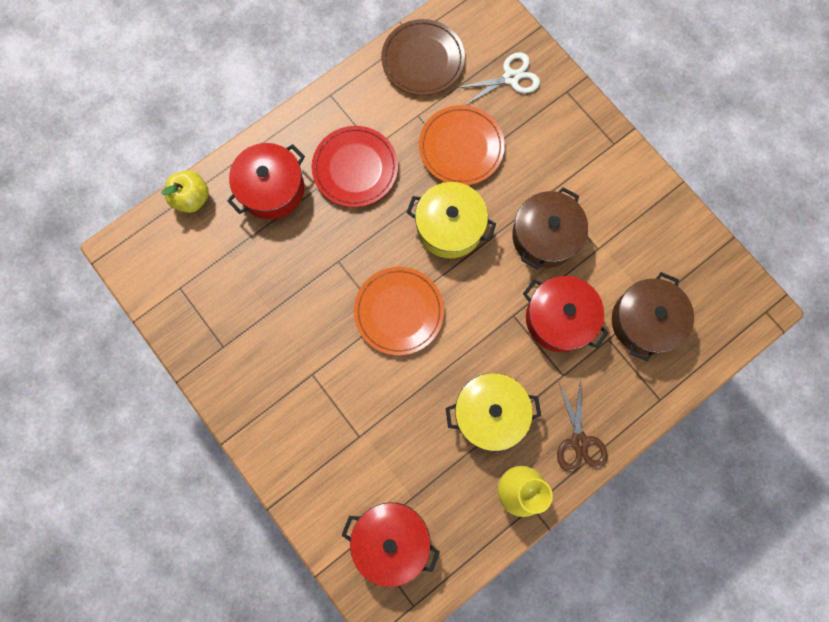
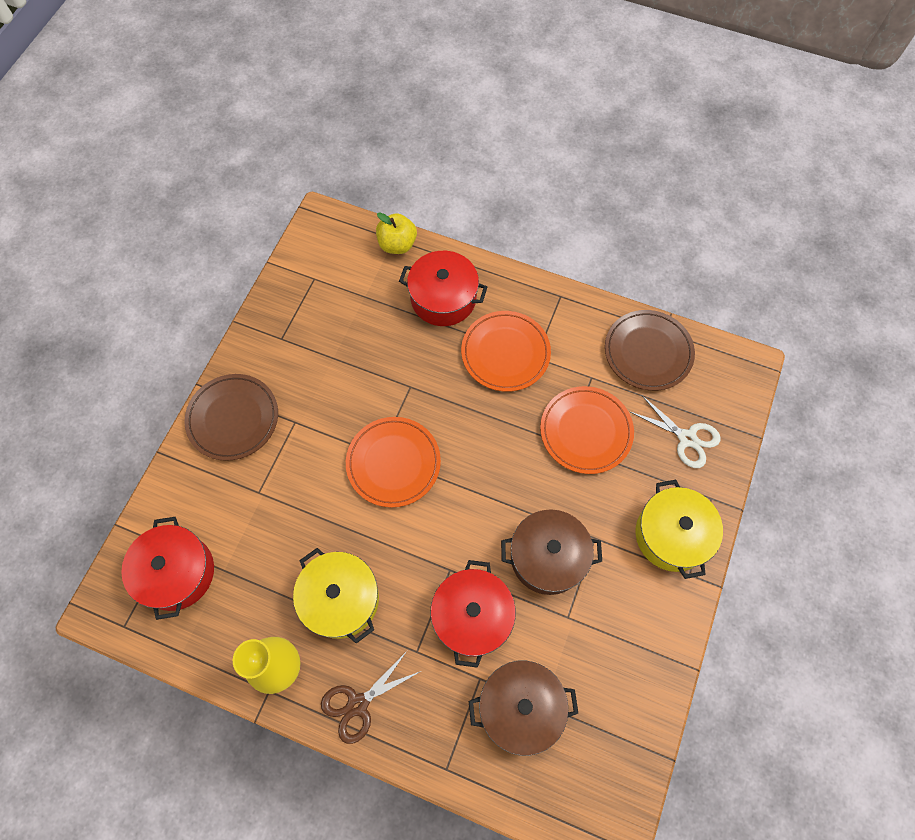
camera: 60 degrees right, 10 degrees down
red plate [312,126,398,207] -> orange plate [461,311,551,392]
yellow pot [407,182,496,258] -> yellow pot moved to [636,480,723,579]
none -> brown plate [184,374,278,461]

